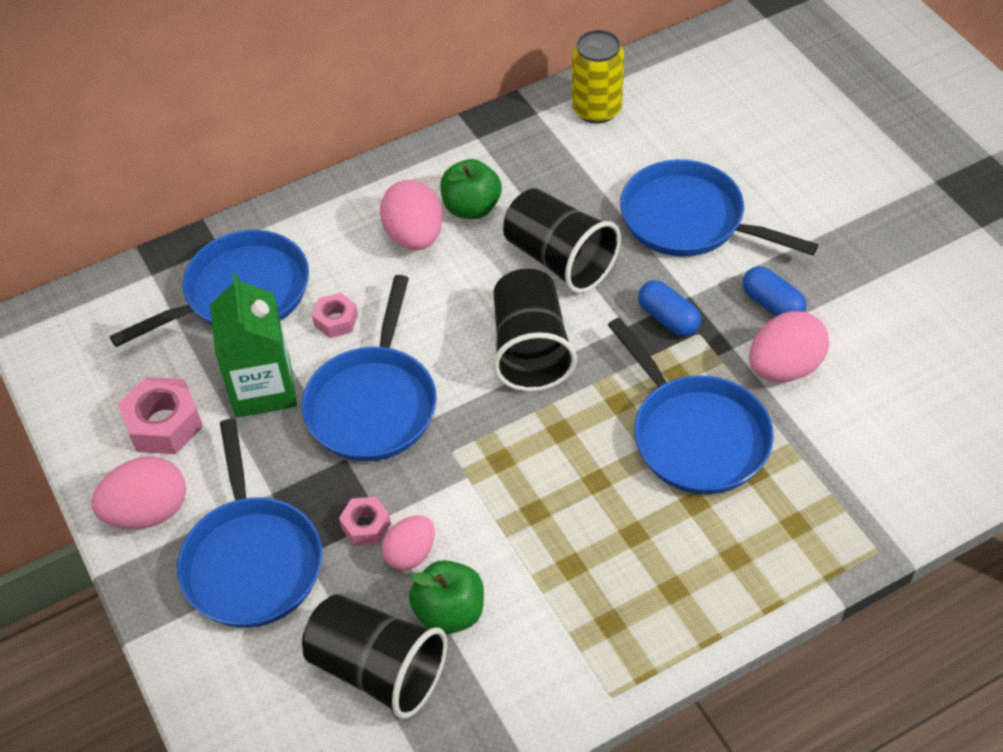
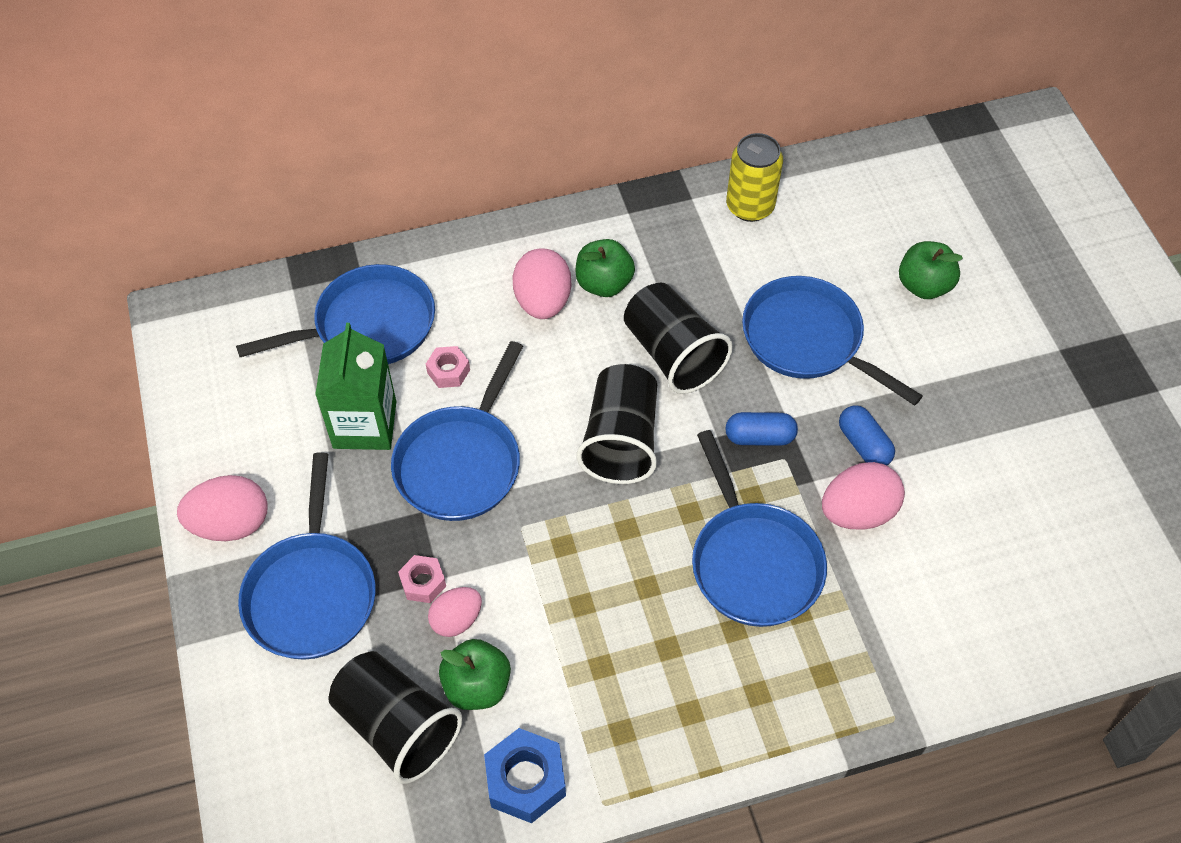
camera: 10 degrees right, 5 degrees up
pink nut [118,377,203,454] -> none
blue capsule [638,280,701,337] -> blue capsule turned 60 degrees counterclockwise [725,412,798,446]
none -> blue nut [484,728,566,823]
none -> green apple [899,241,963,299]

